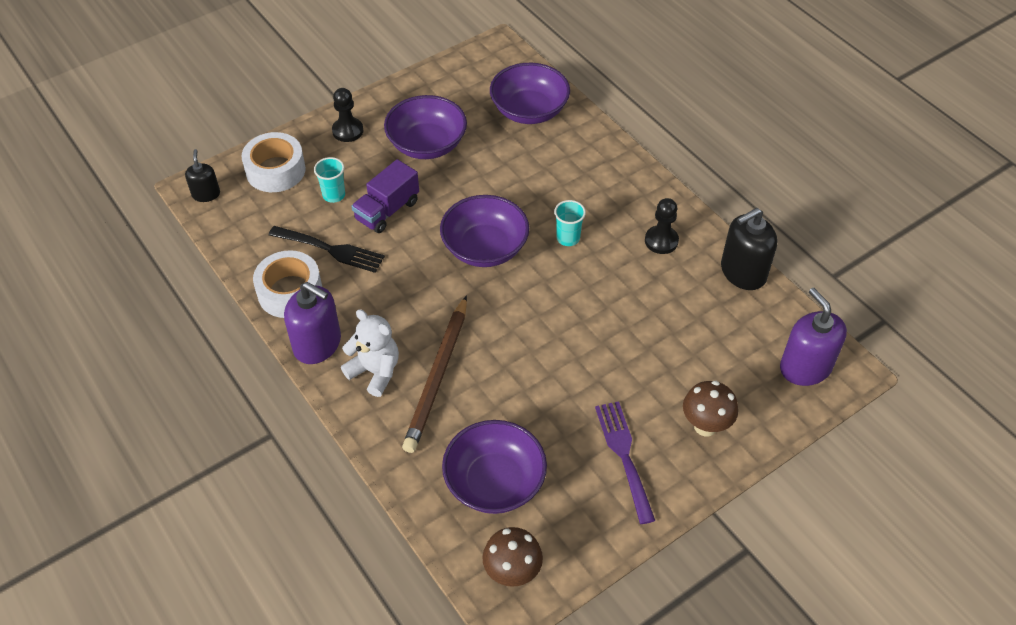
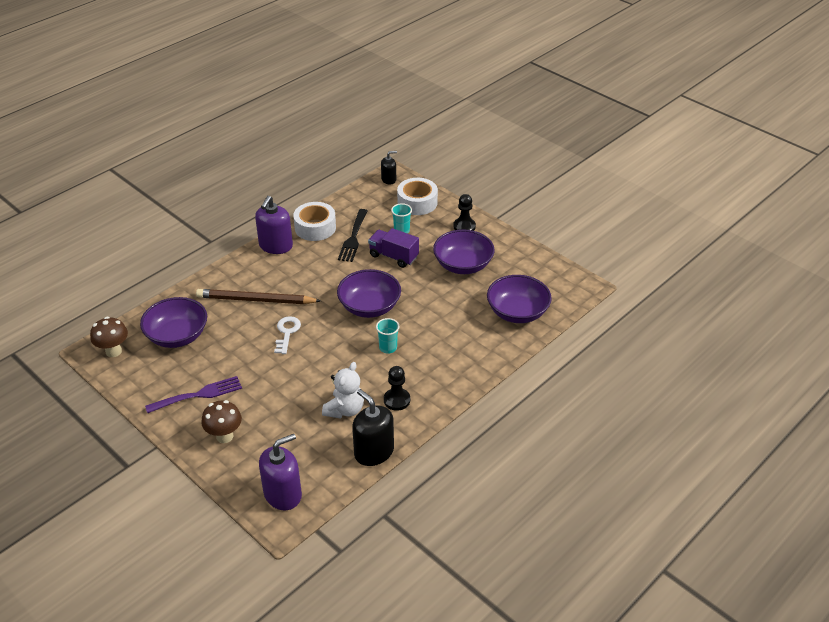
camera: 80 degrees right, 10 degrees down
white teddy bear [341,309,399,397] -> white teddy bear moved to [322,362,364,419]
none -> white key [274,316,301,354]

